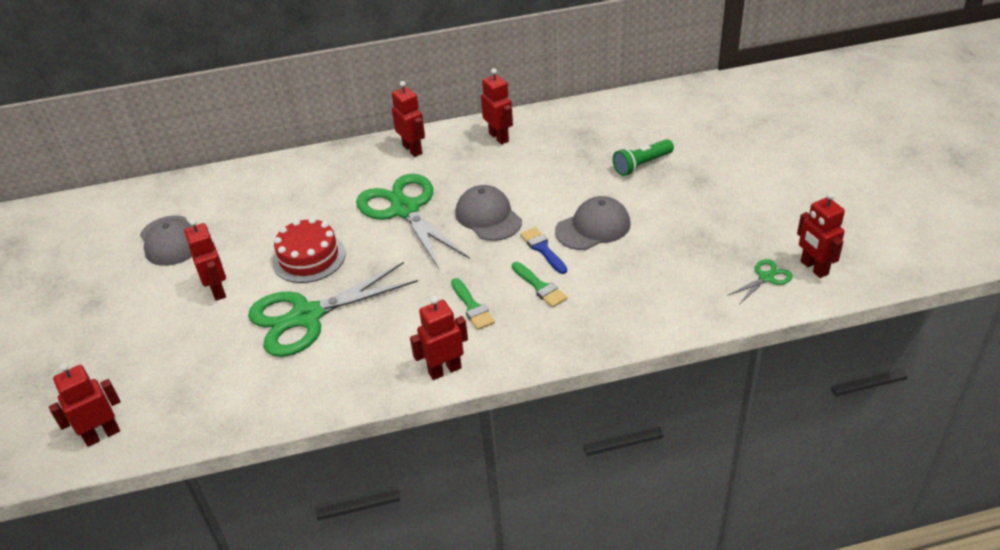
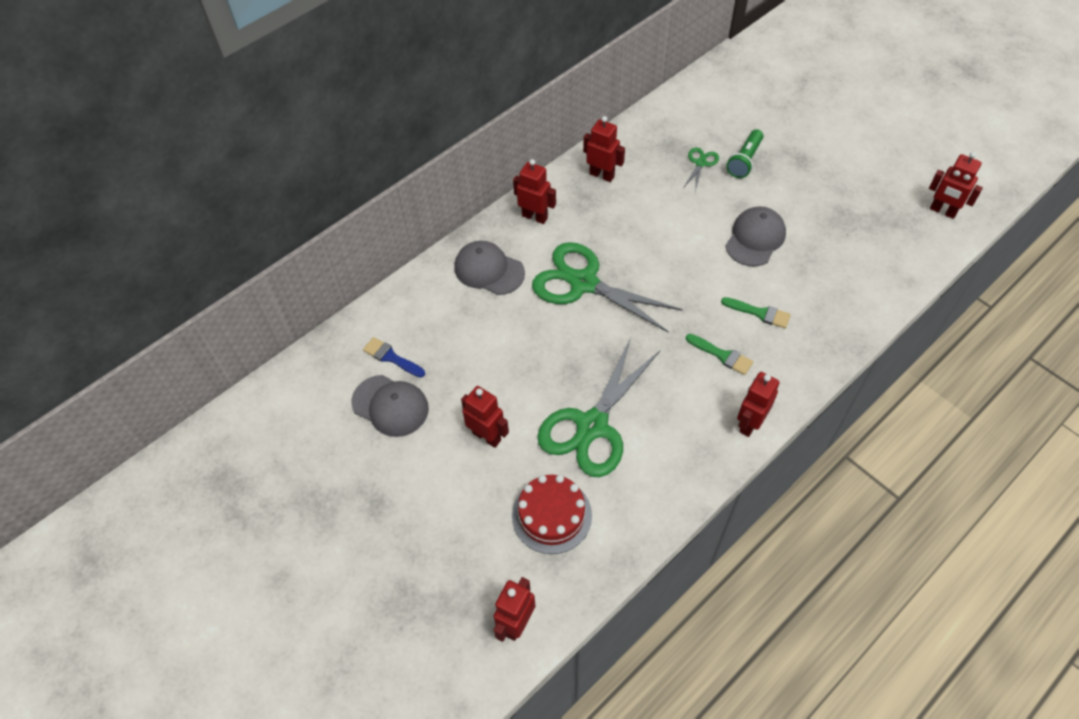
camera: 30 degrees left, 15 degrees up
red cake [272,217,346,283] -> red cake moved to [512,475,592,554]
grey cap [455,185,522,241] -> grey cap moved to [454,241,525,295]
blue brush [520,227,567,274] -> blue brush moved to [363,337,425,378]
green scissors [727,259,793,305] -> green scissors moved to [684,148,719,192]

